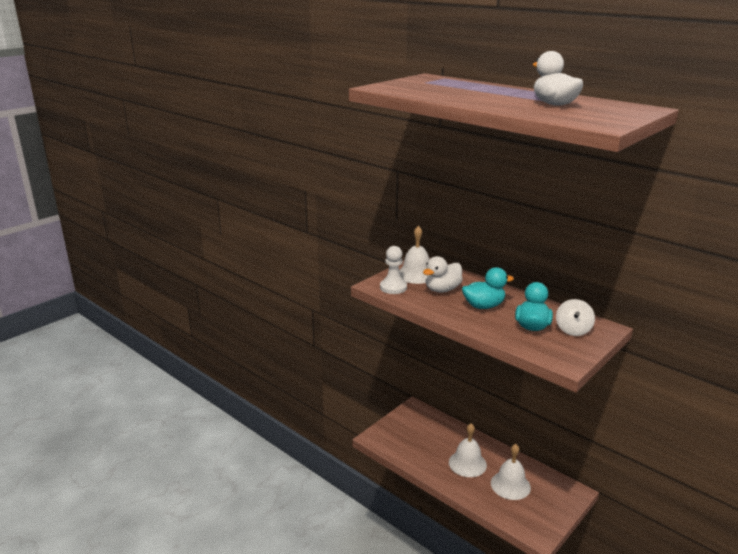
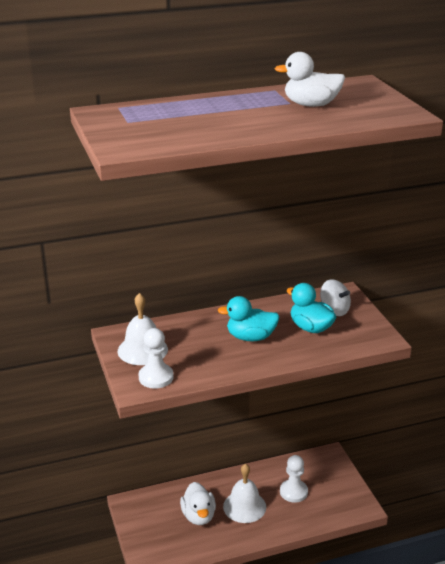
camera: 60 degrees left, 5 degrees up
white duck [423,256,463,293] -> white duck moved to [180,482,216,525]
turquoise duck [462,267,514,309] -> turquoise duck turned 105 degrees counterclockwise [217,296,280,341]
white bell [491,444,531,500] -> white pawn [280,455,308,503]

